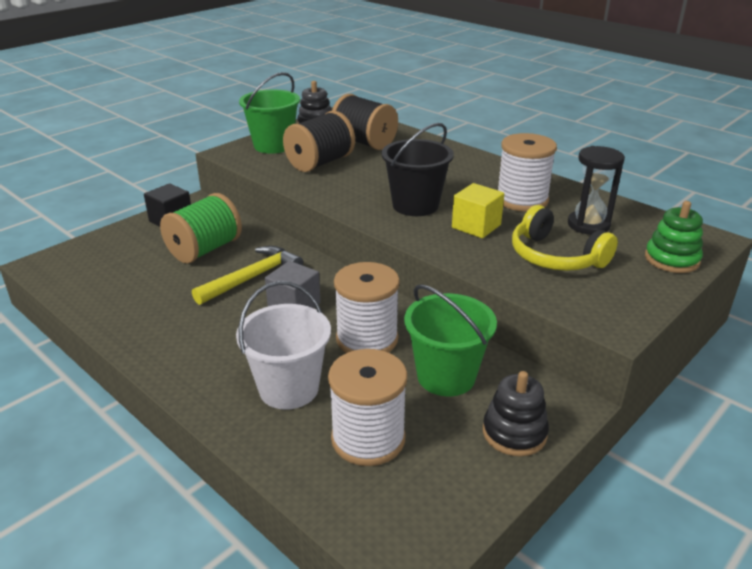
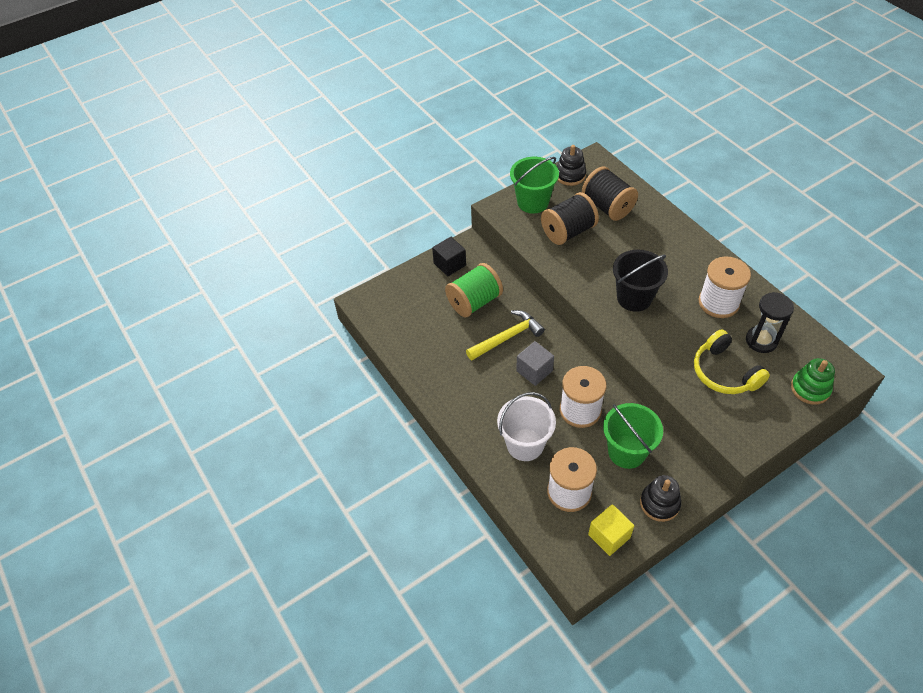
camera: 15 degrees right, 20 degrees up
yellow cube [452,183,504,238] -> yellow cube moved to [588,504,634,556]

